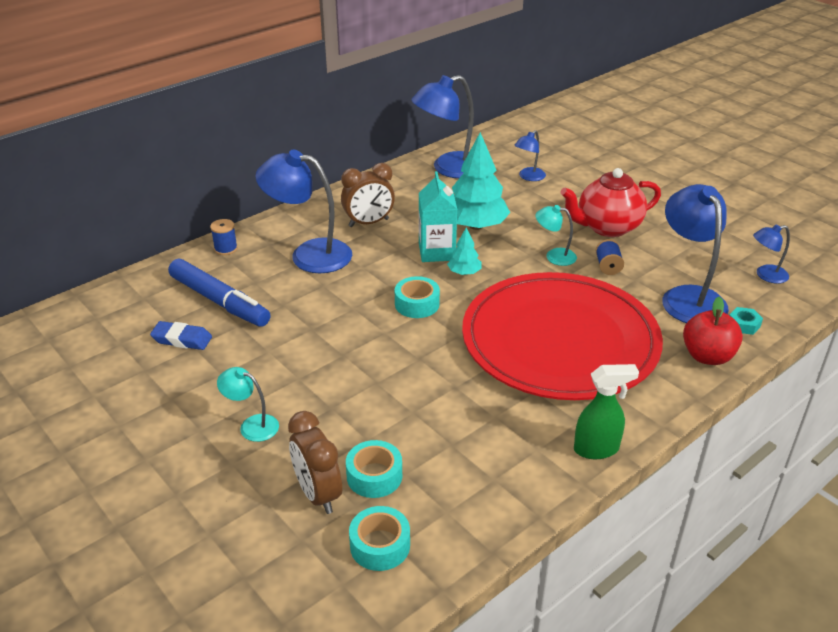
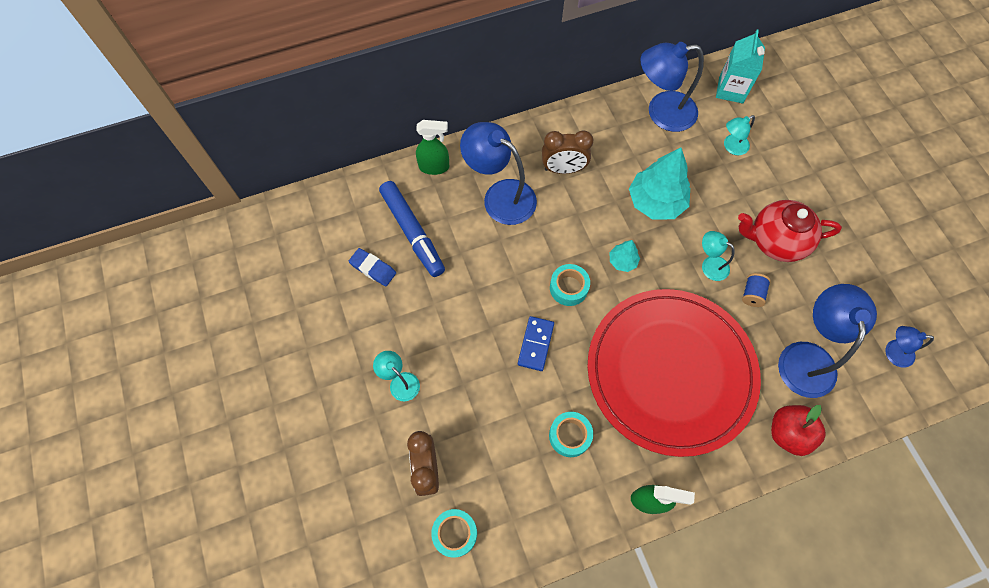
camera: 20 degrees right, 30 degrees up
blue spool [210,219,238,255] -> green spray bottle [416,120,449,175]
turquoise tape [346,440,402,498] -> turquoise tape moved to [549,412,593,457]
turquoise carton [419,171,457,262] -> turquoise carton moved to [716,30,765,104]
blue lamp [514,130,546,181] -> turquoise lamp [724,115,755,155]
turquoise nut [729,307,763,335] -> none
none -> blue domino [518,316,554,371]

